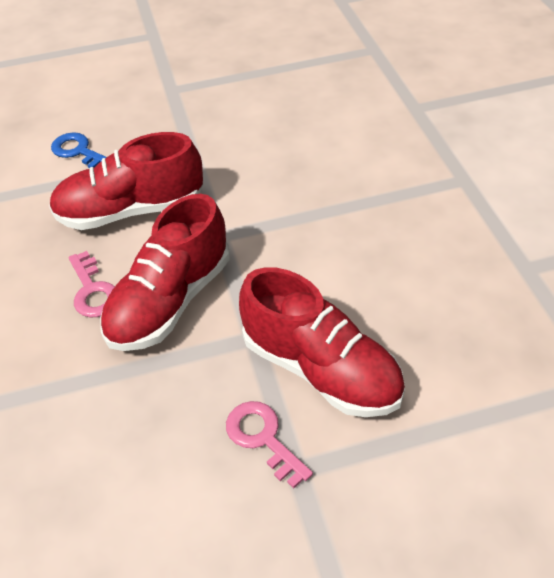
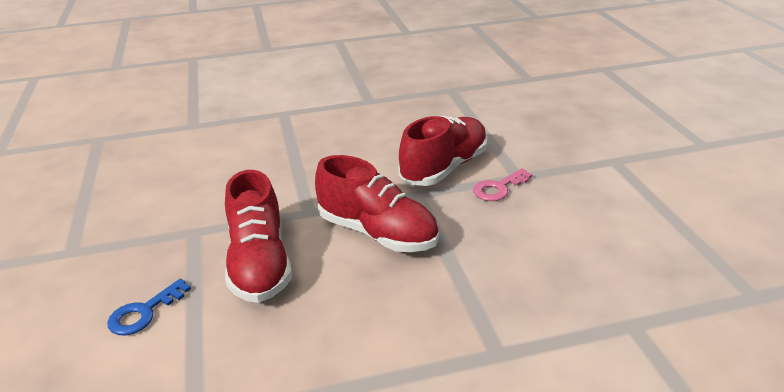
camera: 90 degrees left, 15 degrees down
pink key [68,251,115,317] -> none

